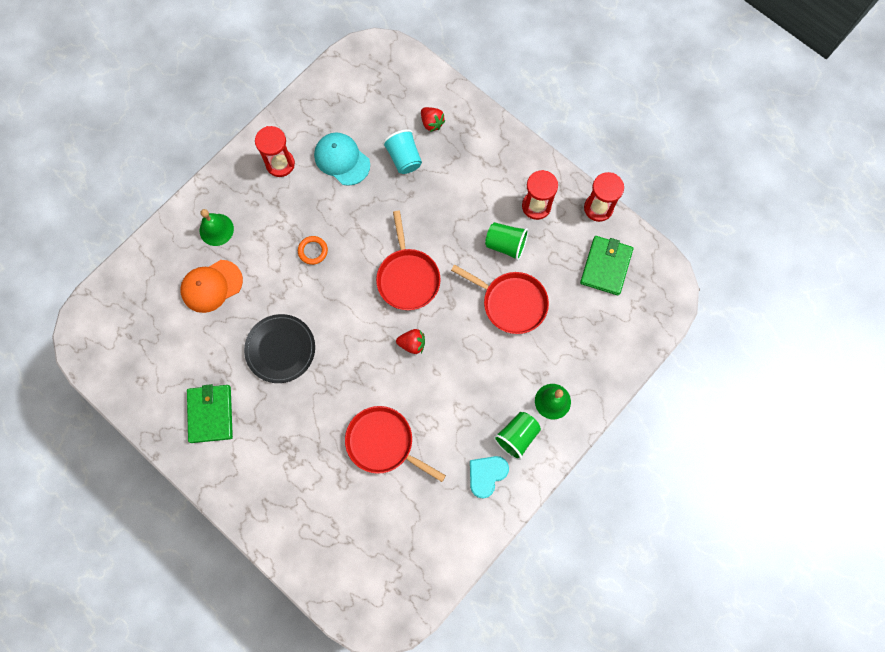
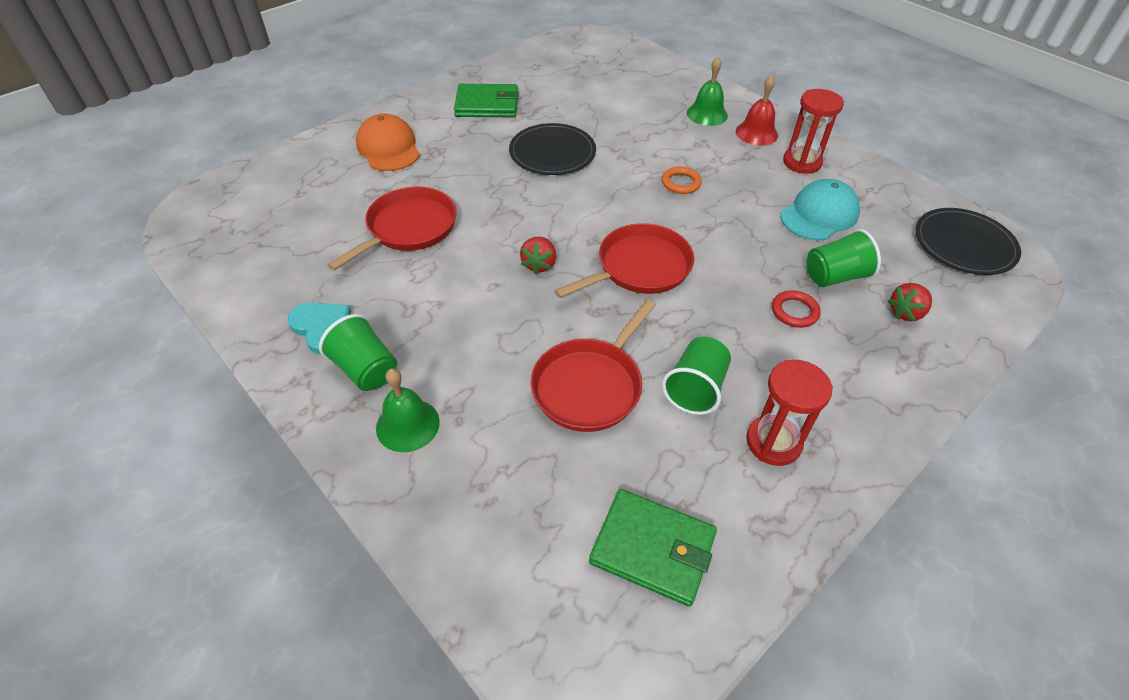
camera: 95 degrees right, 25 degrees down
orange cap [180,260,243,313] -> orange cap moved to [356,114,420,171]
red pan [376,211,441,310] -> red pan turned 150 degrees clockwise [554,223,694,298]
turquoise cup [383,129,422,174] -> green cup [807,229,881,287]
red hourglass [584,172,624,222] -> none
none -> red bell [736,75,778,146]
none -> red ring [772,290,821,328]
none -> black plate [915,208,1021,275]

